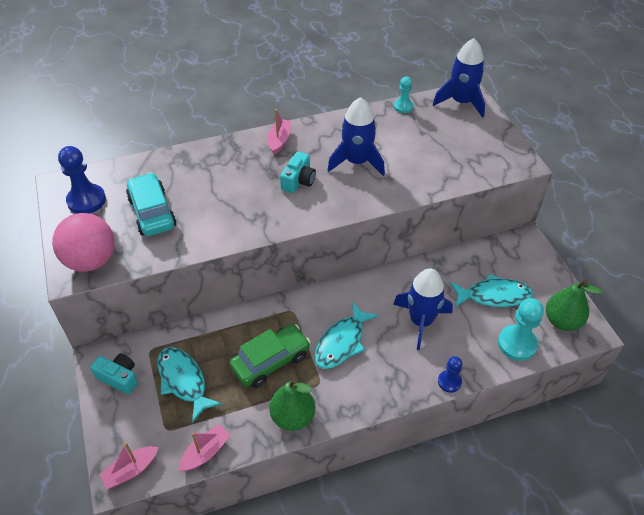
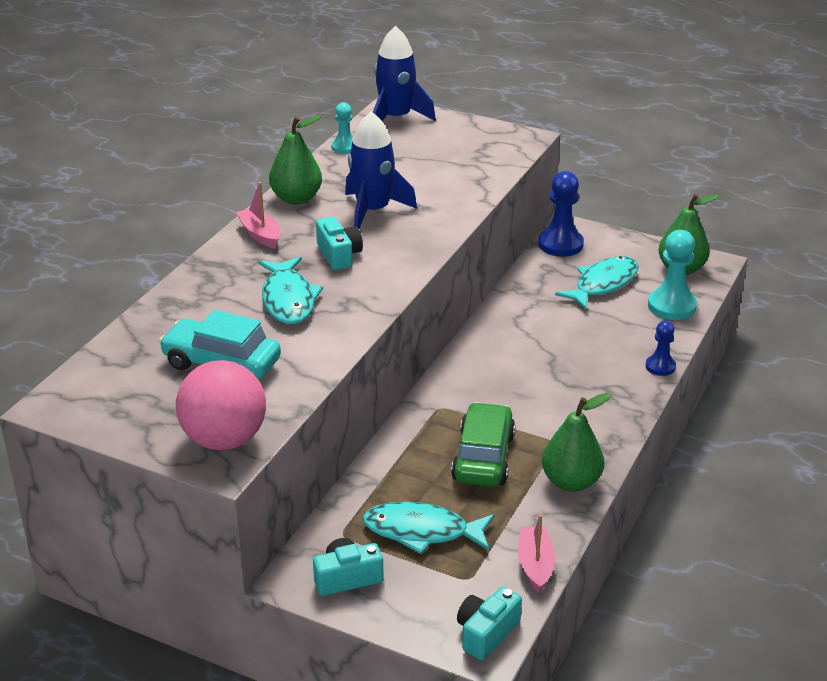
camera: 45 degrees left, 15 degrees down
blue pawn [58,146,106,214] -> blue pawn moved to [538,171,584,257]
pink boat [99,442,158,489] -> turquoise camera [457,587,522,660]
turquoise fish [314,301,379,369] -> turquoise fish moved to [258,257,323,324]
blue rocket [393,268,453,350] -> none
none -> green pear [269,116,322,205]

